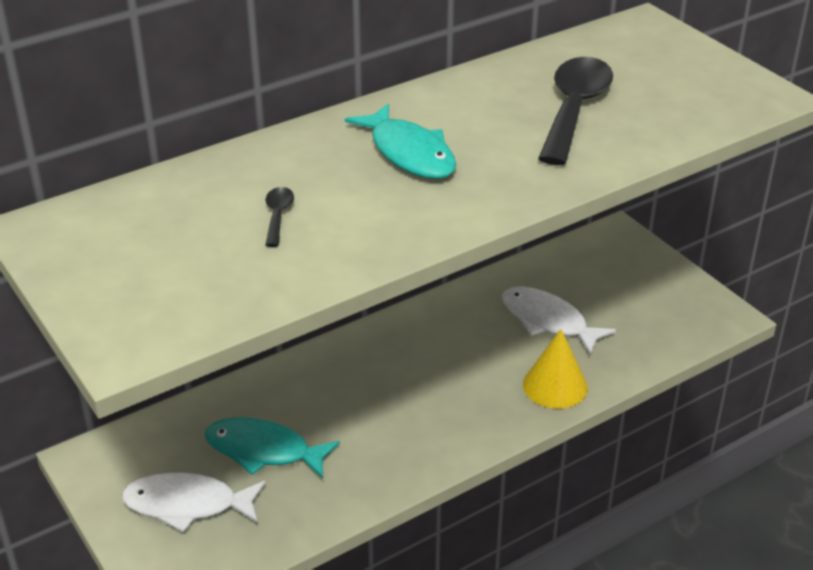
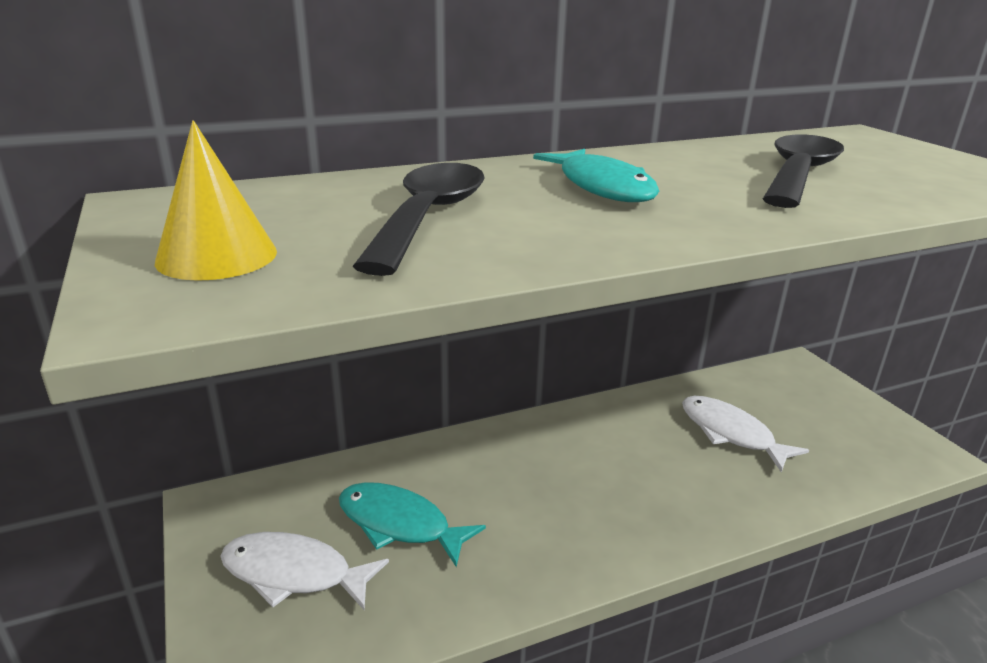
camera: 10 degrees right, 10 degrees down
black spoon [265,187,294,247] -> black spoon [353,163,485,276], size x2.30
yellow cone [523,329,588,409] -> yellow cone moved to [155,120,277,281]

